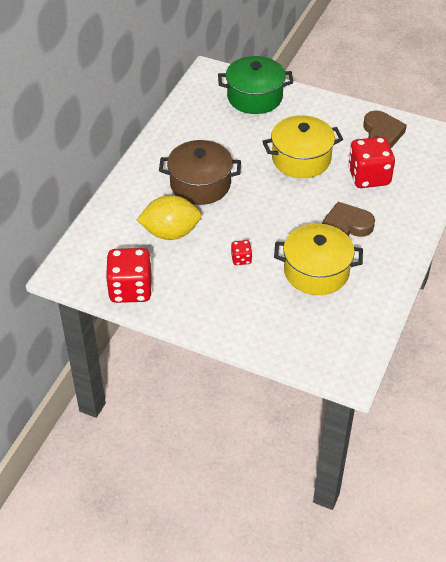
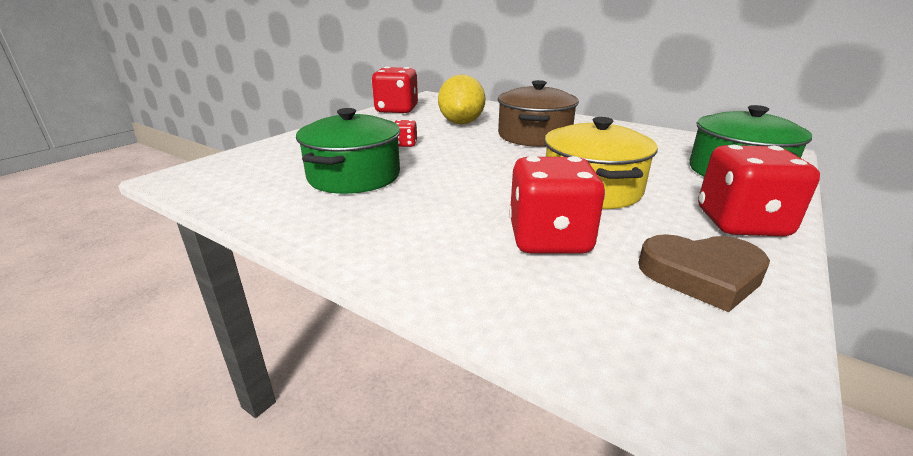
camera: 100 degrees right, 20 degrees down
yellow pot [274,224,363,295] -> green pot [296,108,400,194]
brown heart [322,202,375,237] -> none
none -> red dice [698,145,820,236]

